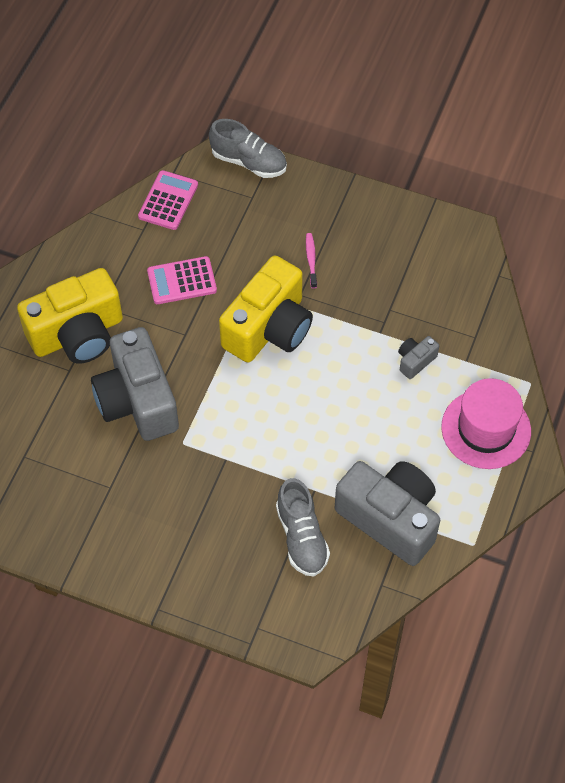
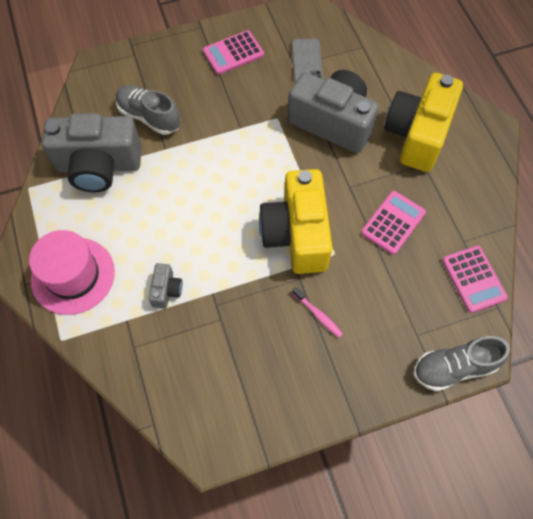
camera: 140 degrees right, 5 degrees up
none -> pink calculator [203,30,264,75]
none -> grey phone [292,39,323,82]

